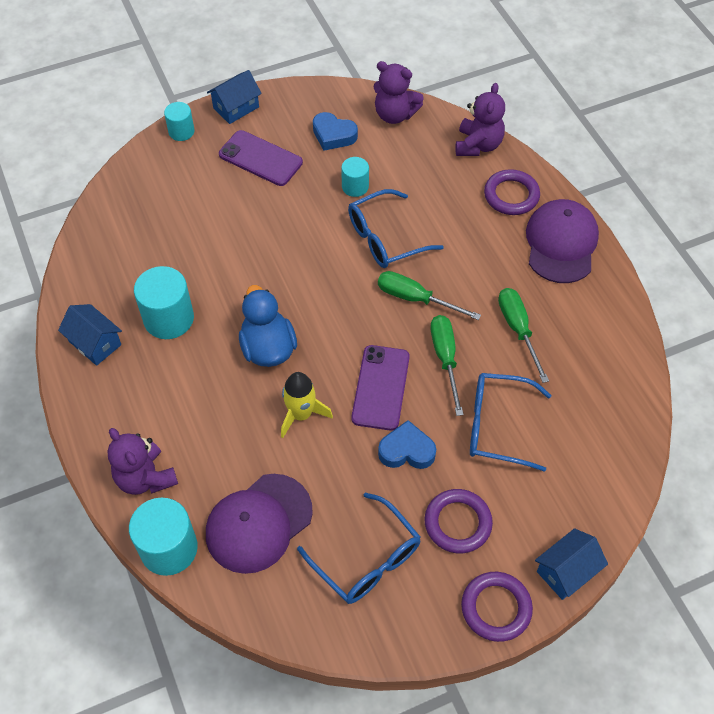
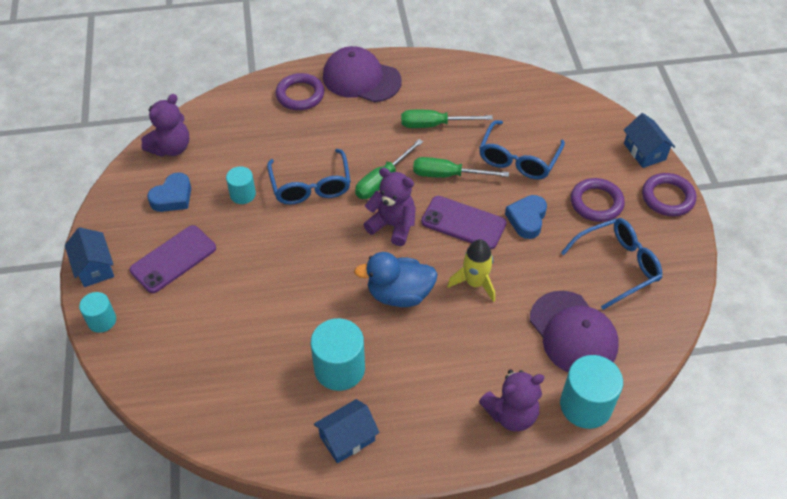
camera: 75 degrees left, 5 degrees down
purple teddy bear [455,83,505,156] -> purple teddy bear moved to [363,168,416,246]

